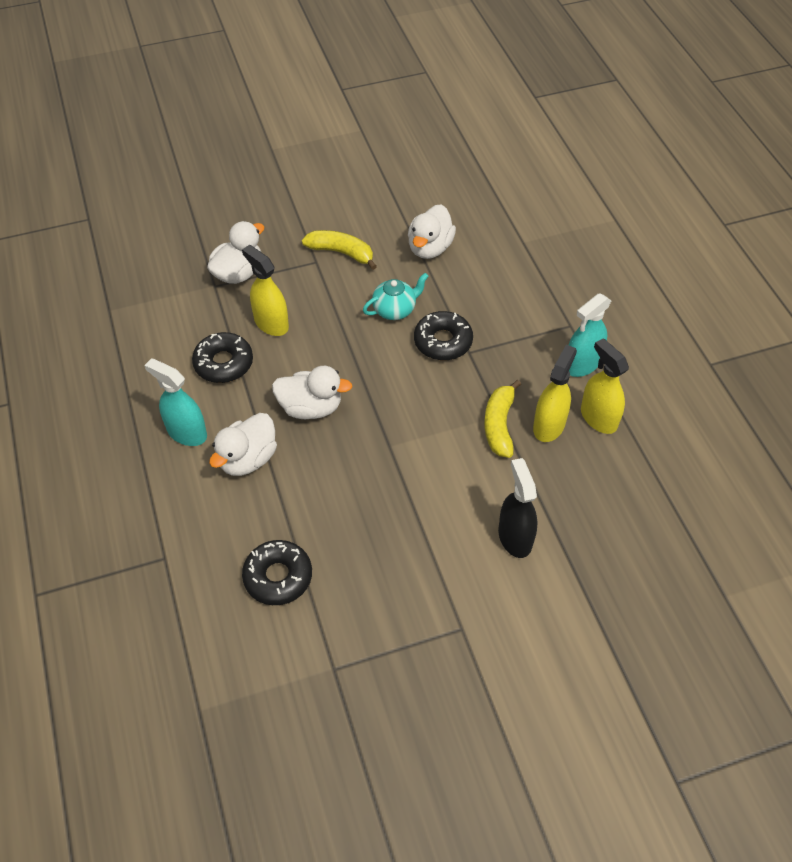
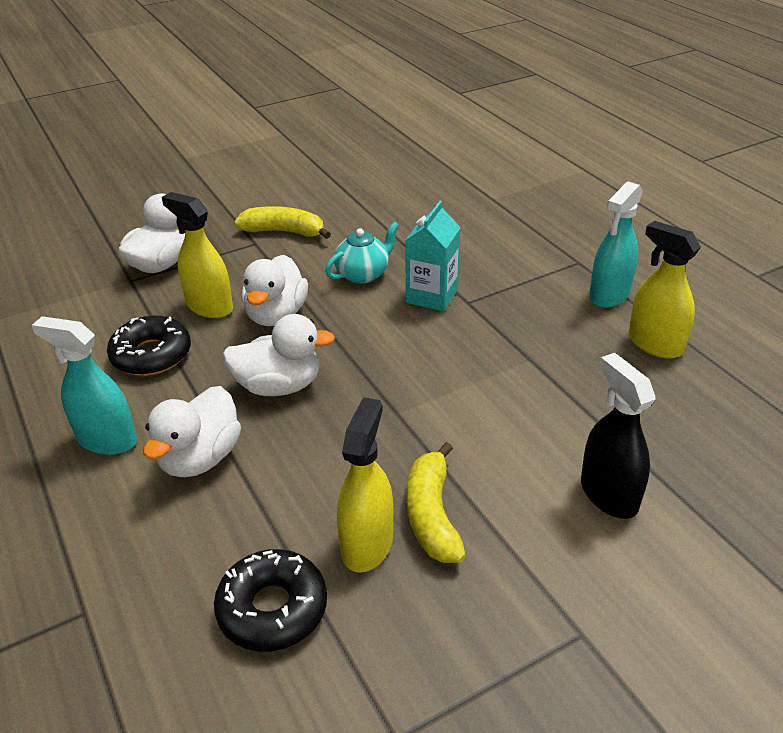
camera: 10 degrees left, 15 degrees down
white duck [408,204,456,259] -> white duck moved to [242,255,308,326]
black donut [414,311,473,360] -> turquoise carton [405,201,461,311]
yellow banana [484,380,521,458] -> yellow banana moved to [407,442,466,563]
yellow spray bottle [533,345,577,442] -> yellow spray bottle moved to [337,397,393,573]

